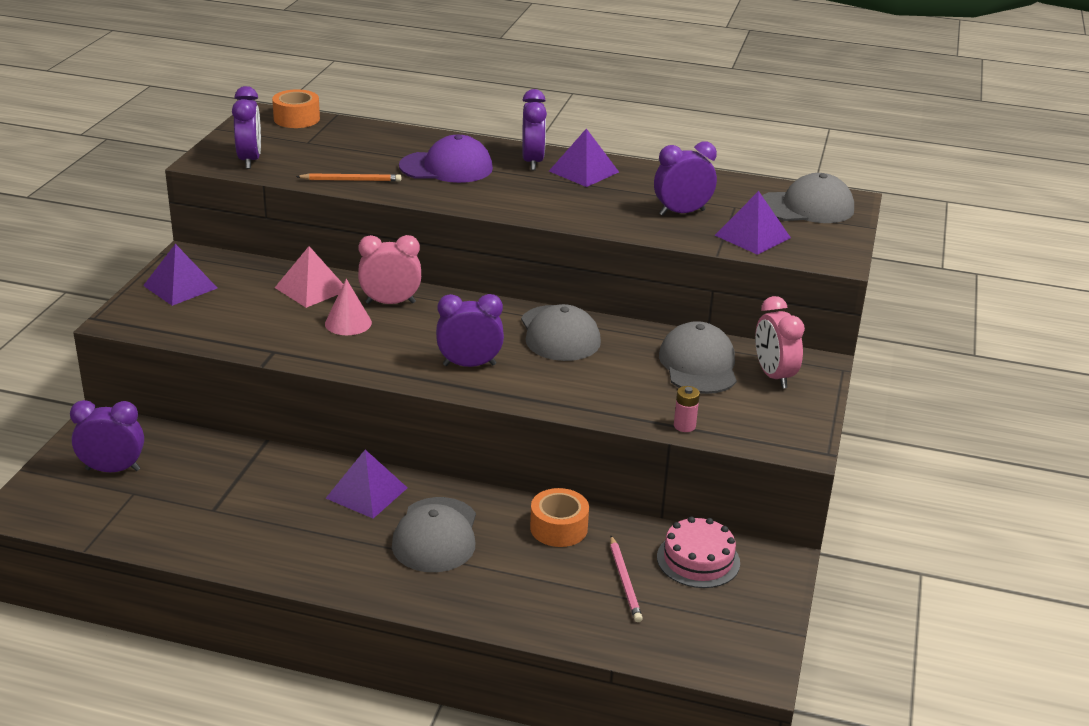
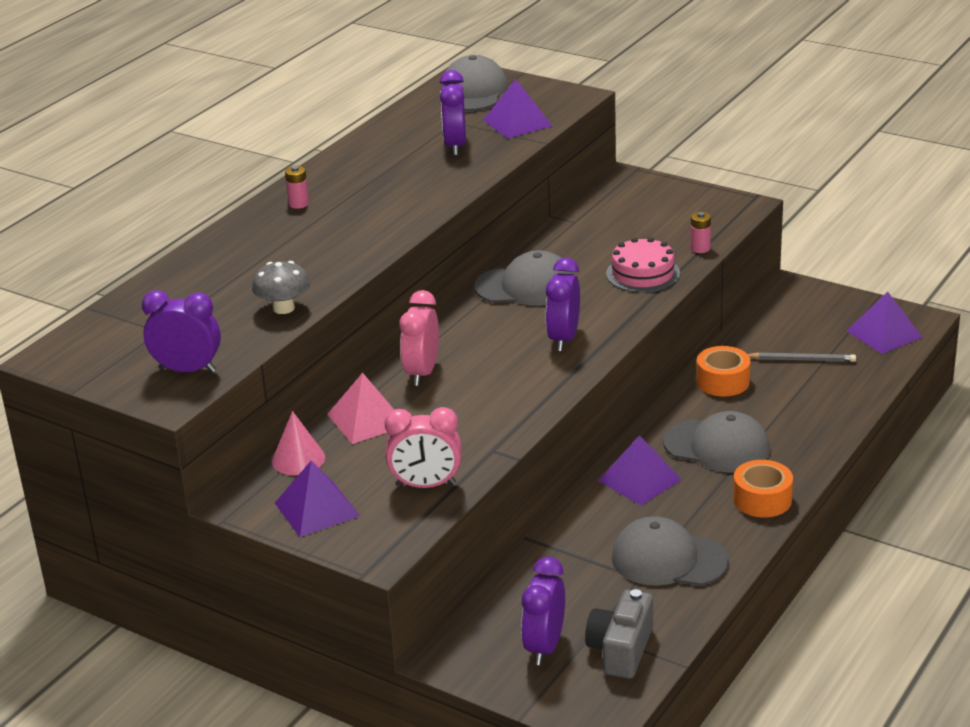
camera: 70 degrees left, 0 degrees up
orange tape [272,89,320,128] -> orange tape moved to [733,460,793,517]
orange pencil [296,173,401,182] -> grey mushroom [252,261,310,314]
pink cone [325,279,372,335] -> pink cone moved to [272,411,325,475]
purple cap [399,135,493,183] -> none
purple clock [522,89,547,170] -> pink battery [285,166,309,209]
purple pyramid [549,128,619,187] -> purple pyramid moved to [846,292,923,354]
pink pencil [610,536,643,622] -> grey pencil [748,352,856,362]
pink cake [657,516,740,588] -> pink cake moved to [606,237,680,293]
grey cap [659,321,737,394] -> grey cap moved to [612,516,729,586]
pink clock [755,296,805,389] -> pink clock moved to [384,407,462,488]
none -> grey camera [585,589,653,679]

